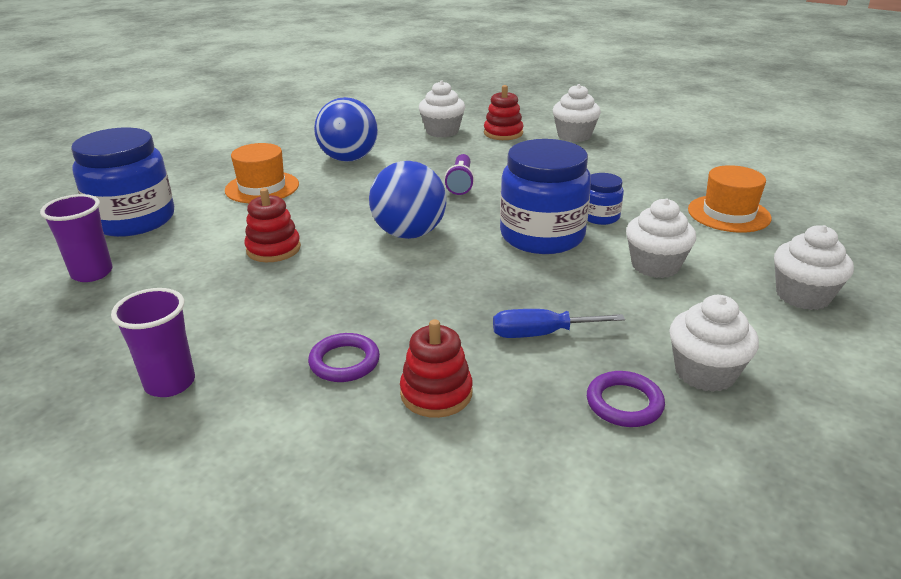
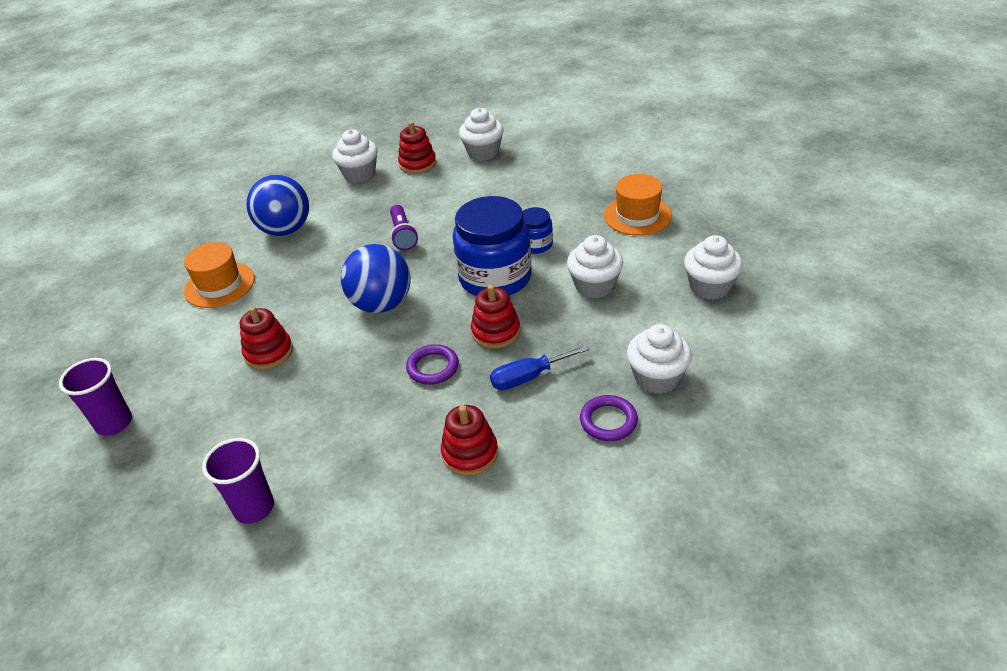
camera: 15 degrees left, 10 degrees up
blue jar [71,127,174,237] -> none
purple ring [308,333,380,382] -> purple ring moved to [406,344,459,385]
none -> red stacking toy [471,284,520,349]

